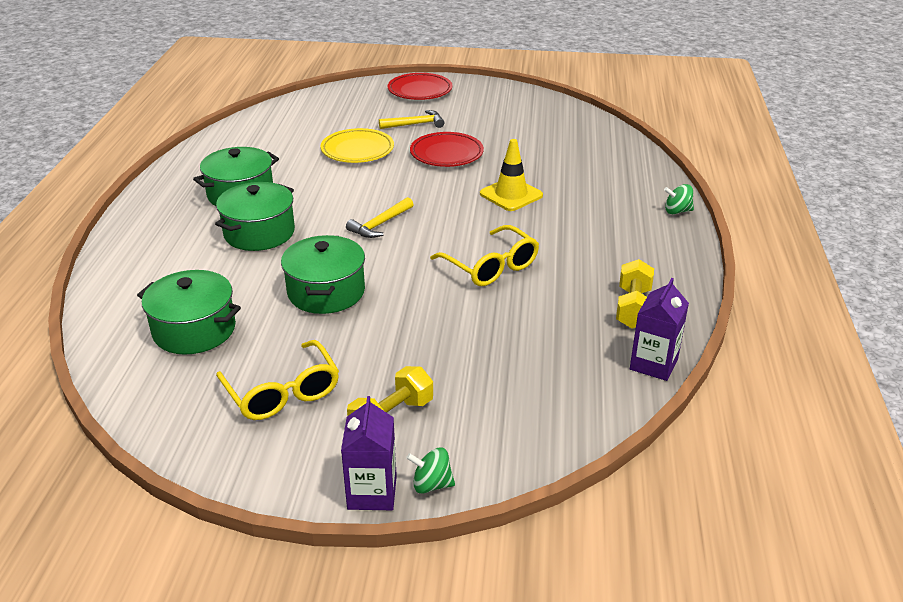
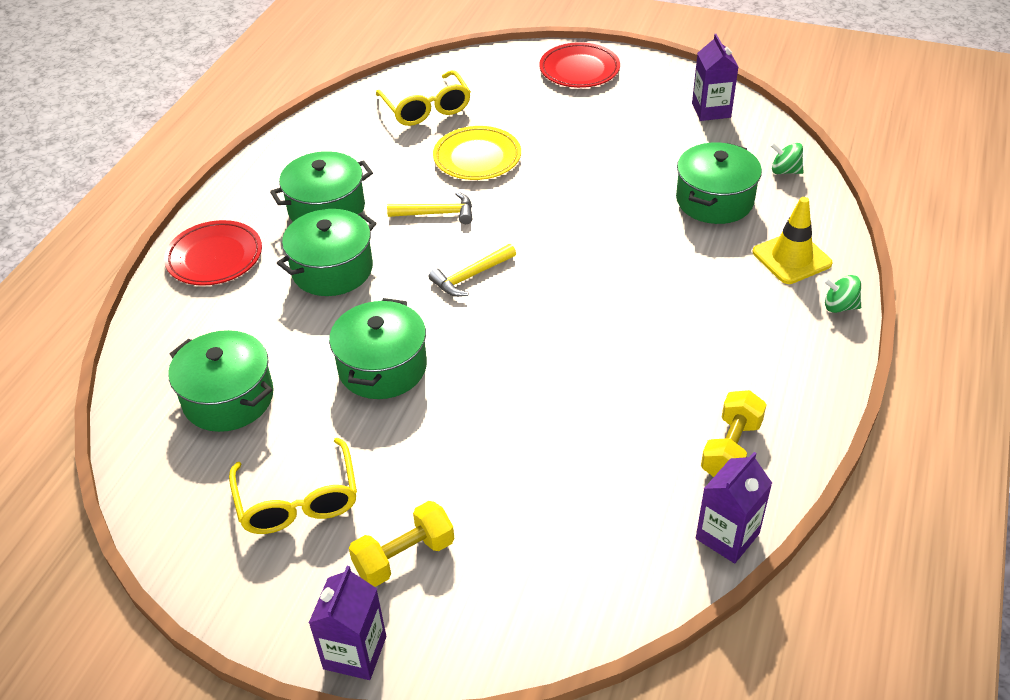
camera: 15 degrees right, 10 degrees up
yellow hammer [379,110,444,129] -> yellow hammer moved to [387,192,472,224]
green spinning top [406,447,455,494] -> green spinning top moved to [771,143,804,174]
red plate [410,132,484,167] -> red plate moved to [164,220,262,286]
yellow glasses [430,225,539,286] -> yellow glasses moved to [376,70,471,126]
yellow traffic cone [480,139,543,211] -> yellow traffic cone moved to [753,197,832,284]
none -> green pot [676,142,762,224]
none -> purple carton [692,34,738,121]

